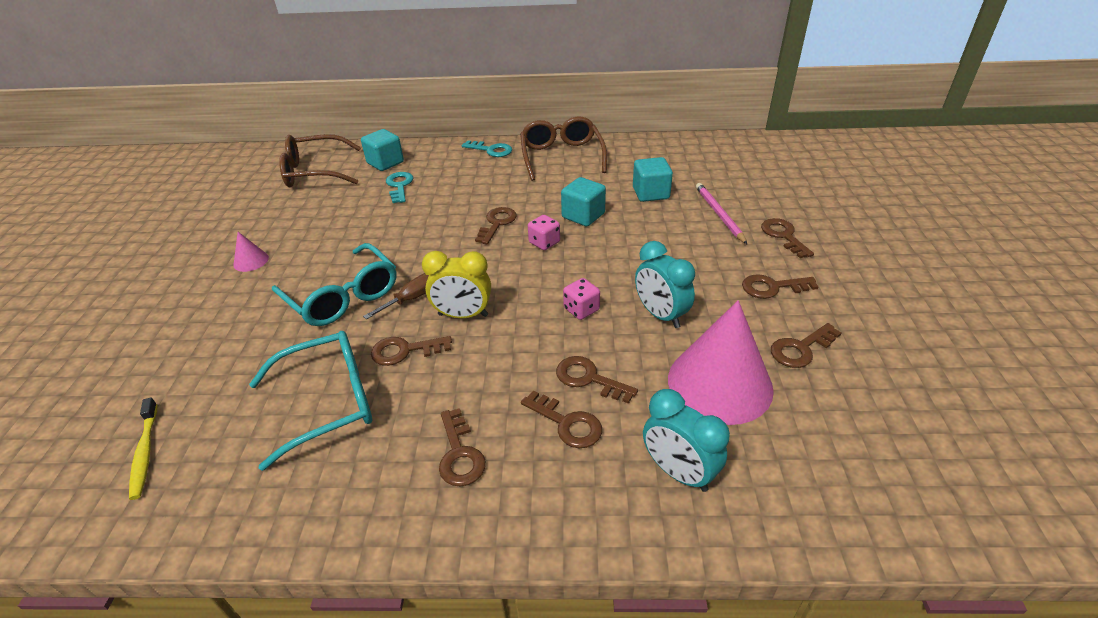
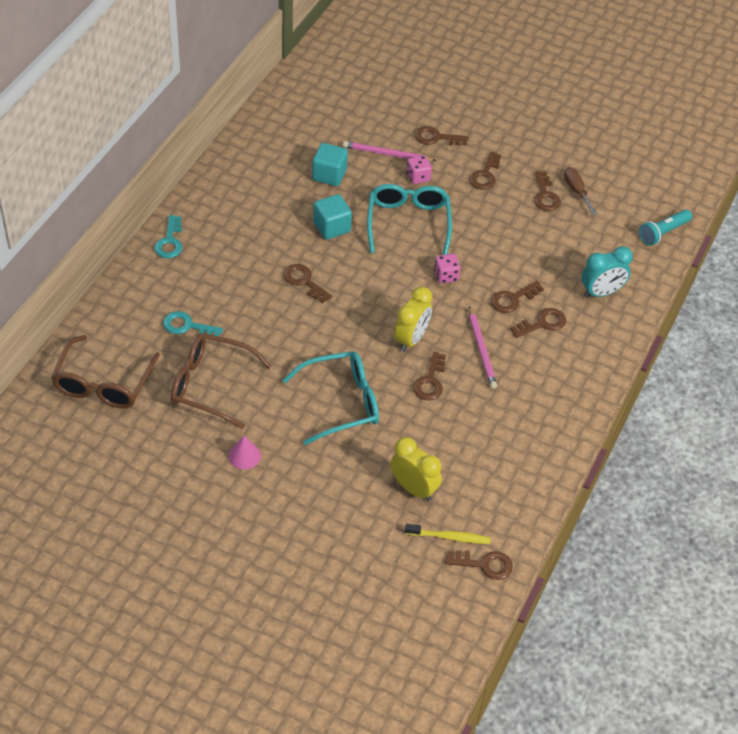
camera: 70 degrees left, 10 degrees up
turquoise glasses [249,331,372,471] -> turquoise glasses moved to [367,184,452,255]
turquoise cube [361,129,404,171] -> none
brown screwdriver [363,273,429,320] -> brown screwdriver moved to [564,167,597,215]
brown key [439,408,486,487] -> brown key moved to [445,550,513,580]
turquoise key [462,140,512,157] -> turquoise key turned 135 degrees clockwise [154,215,182,259]
brown glasses [520,117,607,181] -> brown glasses moved to [171,333,272,429]
pink dice [528,215,560,250] -> pink dice moved to [407,155,432,184]
turquoise clock [635,241,695,328] -> none
pink cone [668,300,774,425] -> none
none -> yellow clock [391,437,442,501]
none -> pink pencil [469,306,497,389]
none -> turquoise flashlight [639,209,692,246]

